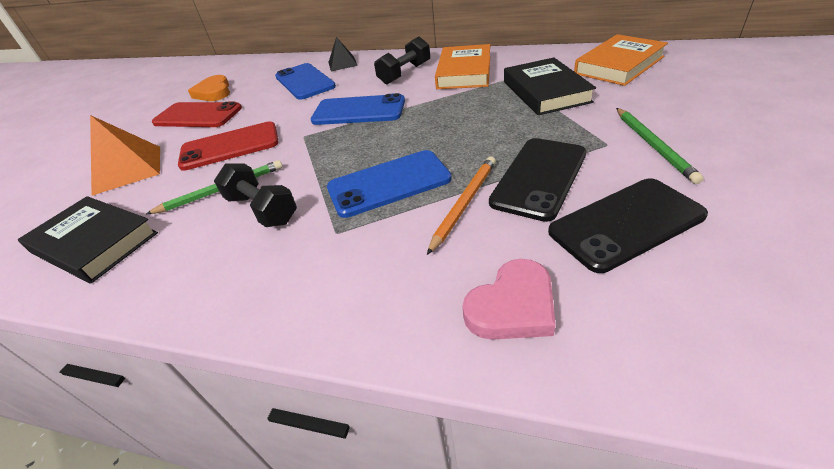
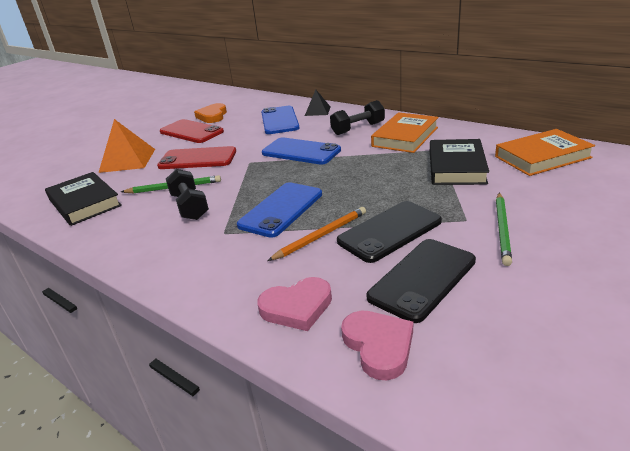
camera: 20 degrees right, 10 degrees down
blue phone [327,150,452,218] -> blue phone turned 60 degrees counterclockwise [237,182,322,238]
black phone [548,178,708,273] -> black phone turned 45 degrees counterclockwise [367,239,476,323]
none -> pink heart [341,311,413,380]

